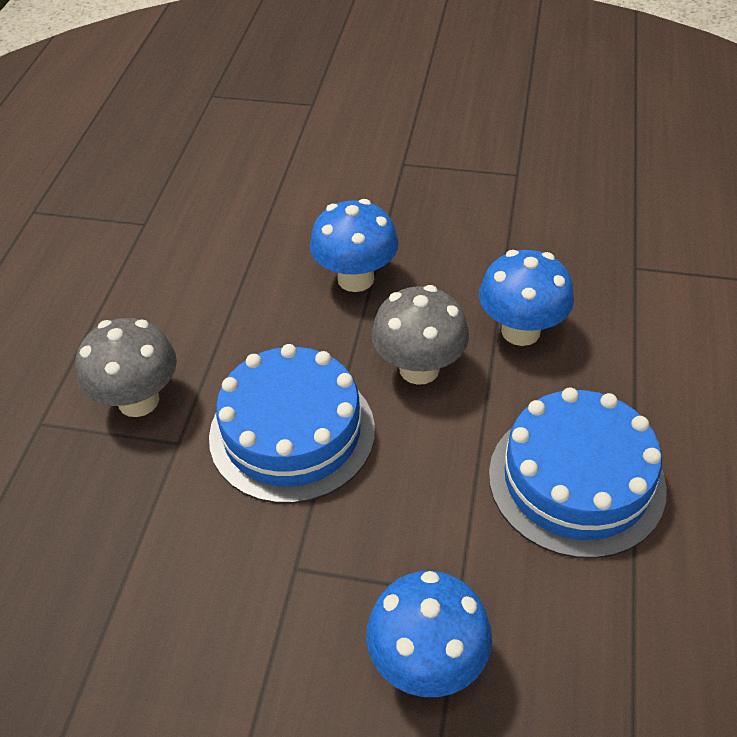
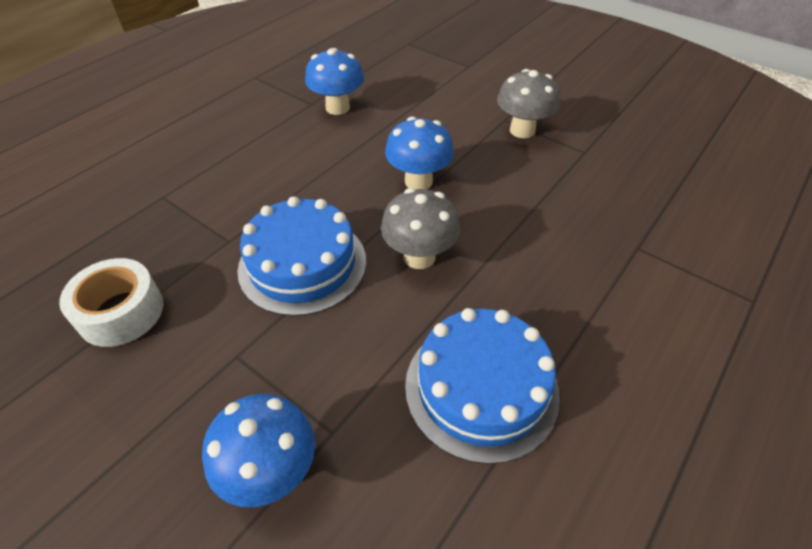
camera: 25 degrees right, 0 degrees up
grey mushroom [75,318,177,417] -> grey mushroom moved to [497,69,560,138]
blue mushroom [479,250,574,346] -> blue mushroom moved to [305,48,364,115]
none -> white tape [59,258,164,347]

